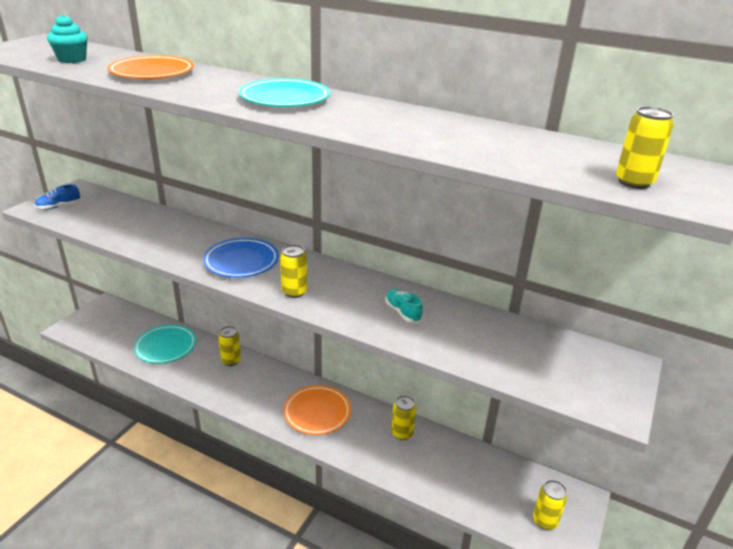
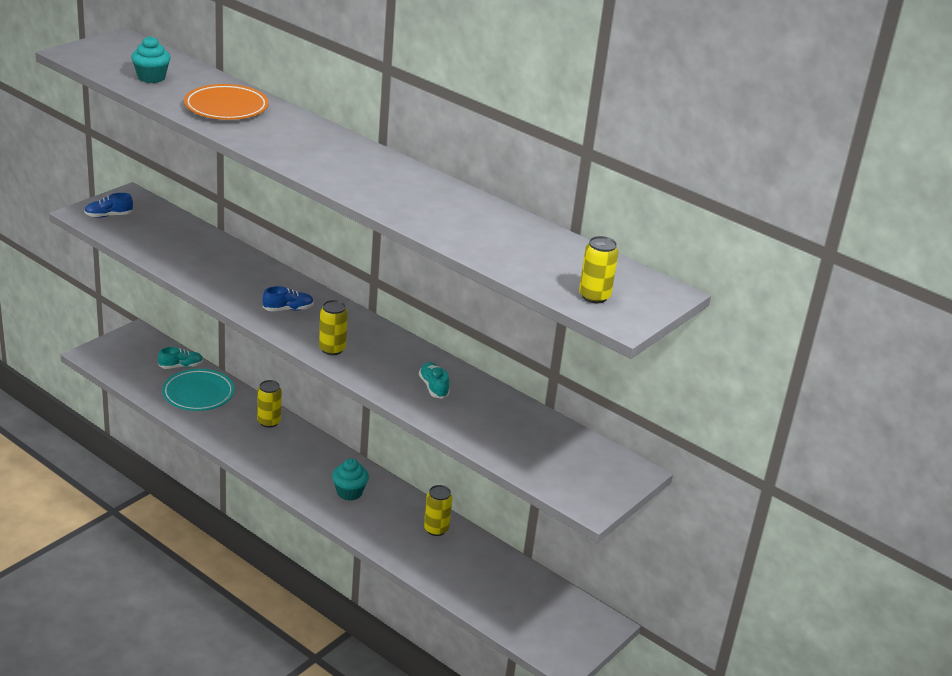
camera: 10 degrees right, 0 degrees up
blue plate [203,238,279,278] -> blue shoe [263,286,314,311]
turquoise plate [239,78,330,107] -> none
orange plate [283,385,351,435] -> turquoise cupcake [332,459,369,501]
yellow can [533,480,568,530] -> none
none -> turquoise shoe [158,347,203,369]

